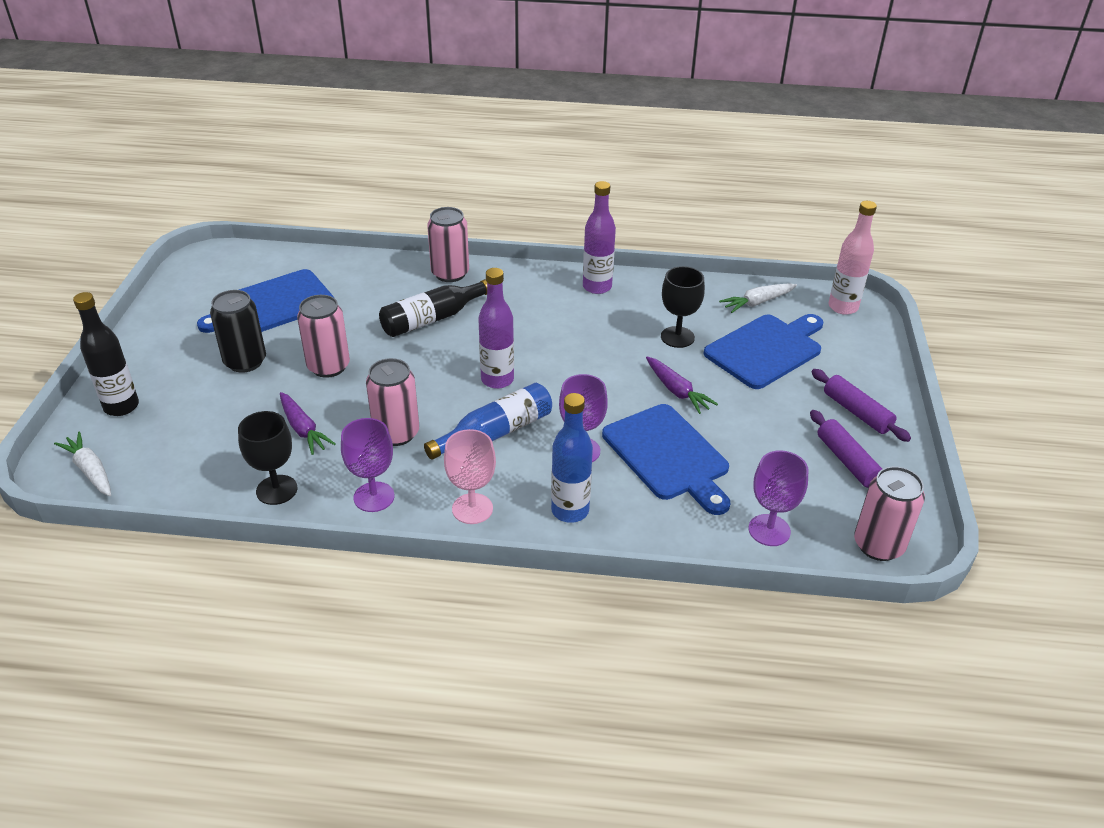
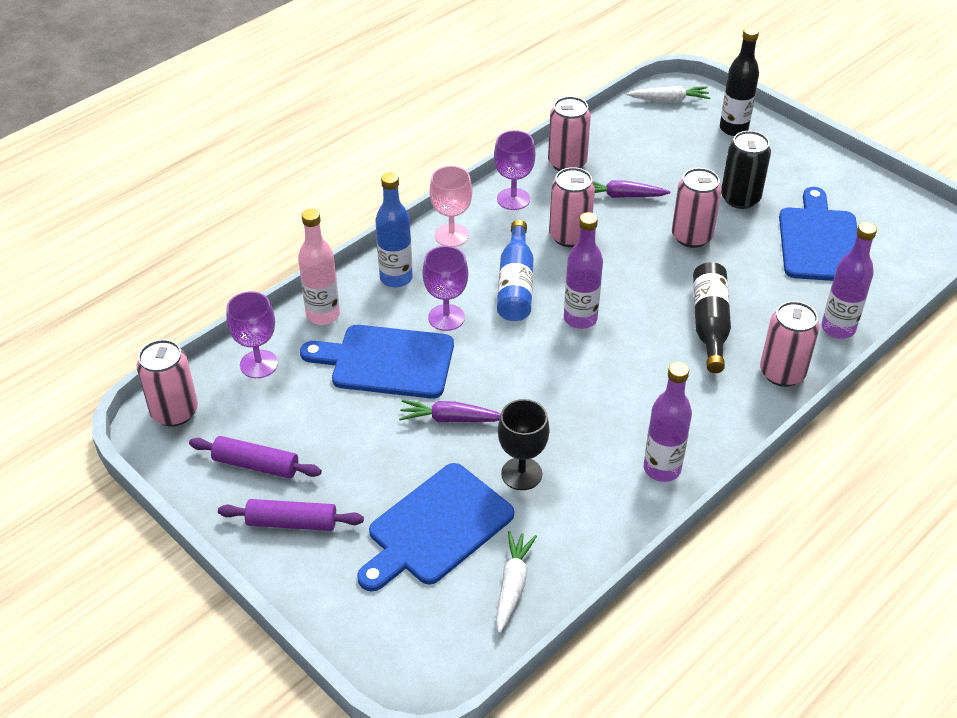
camera: 130 degrees right, 5 degrees up
black goblet [238,411,297,505] -> pink can [548,96,591,171]
blue cutting board [703,314,823,389] -> blue cutting board turned 45 degrees clockwise [357,463,514,591]
pink bottle [828,201,877,315] -> pink bottle moved to [298,209,340,325]
none -> purple bottle [821,222,877,339]

